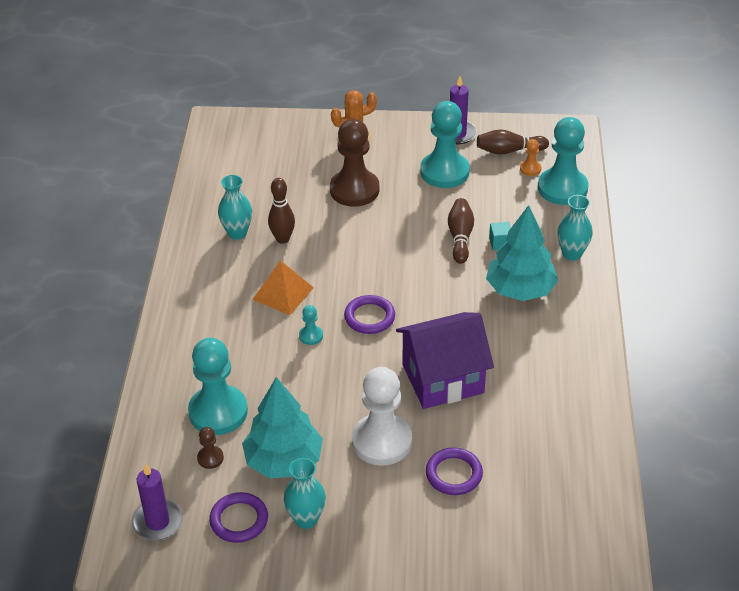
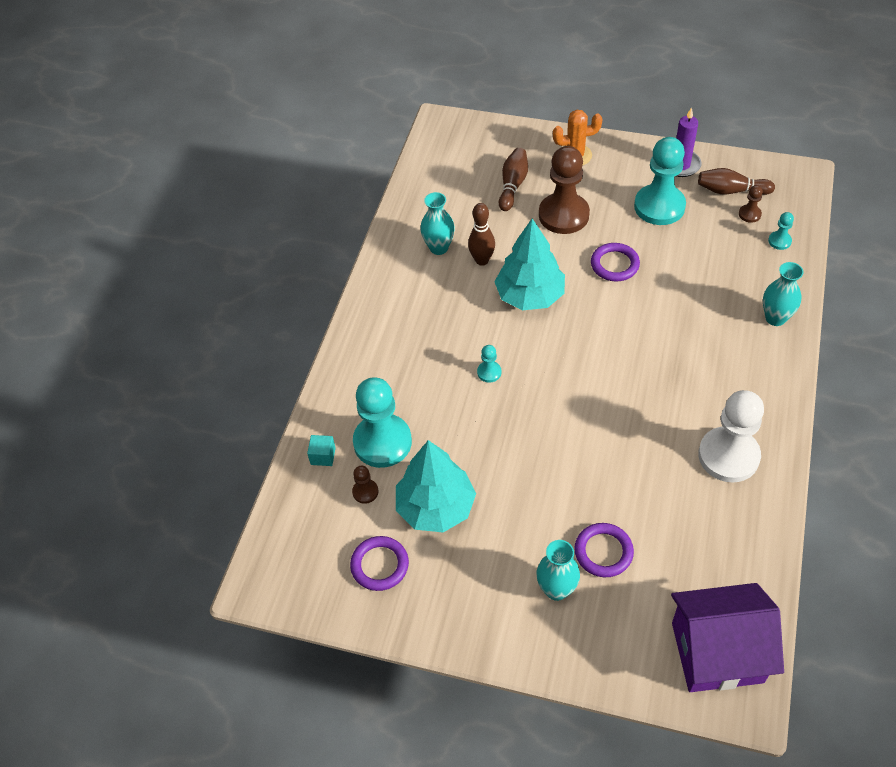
camera: 15 degrees right, 10 degrees up
purple candle [132,463,183,540] -> none
orange pyramid [252,260,314,315] -> none
turquoise vase [284,458,326,529] -> turquoise vase moved to [536,540,580,601]
purple ring [344,295,395,334] -> purple ring moved to [591,243,640,281]
white pawn [352,367,412,466] -> white pawn moved to [698,390,764,483]
purple house [396,312,494,409] -> purple house moved to [671,583,784,692]
brown bowling pin [448,198,474,264] -> brown bowling pin moved to [499,148,528,211]
turquoise tree [486,205,558,301] -> turquoise tree moved to [494,218,565,310]
turquoise cube [489,222,511,250] -> turquoise cube moved to [307,435,336,466]
orange pawn [520,139,541,176] -> brown pawn [739,185,763,223]
turquoise pawn [538,117,588,205] -> turquoise pawn [768,212,794,250], size x0.43

